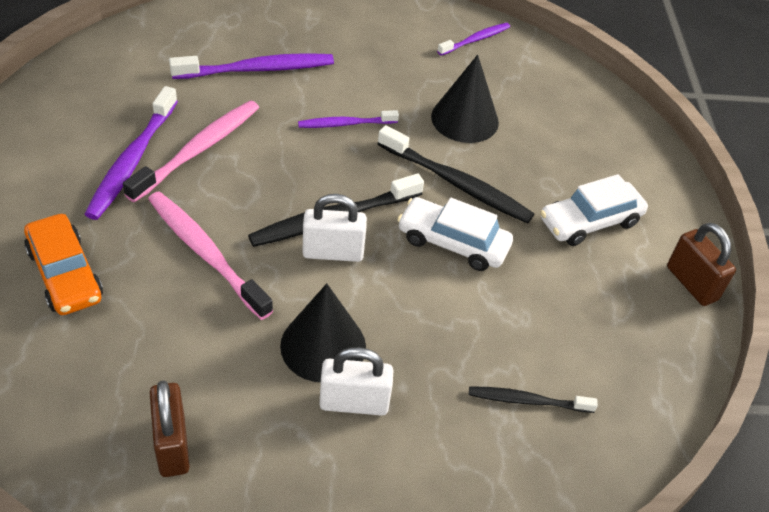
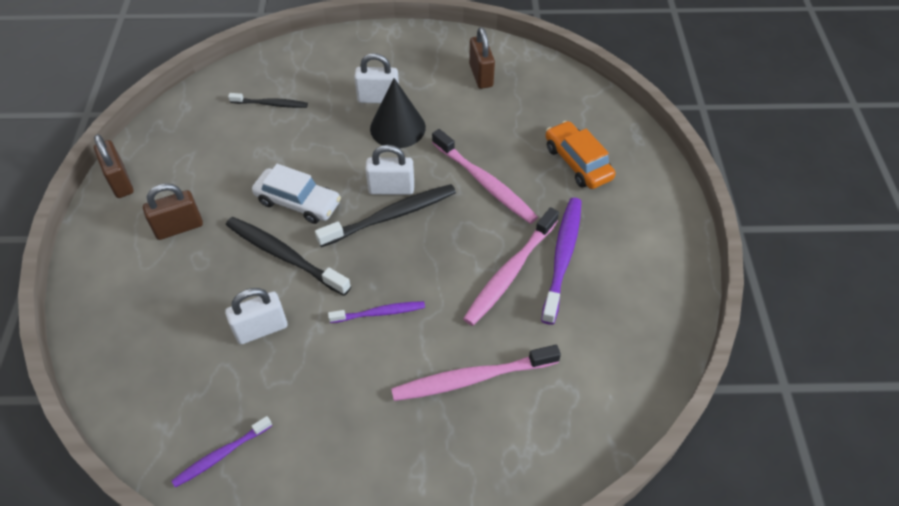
camera: 175 degrees left, 5 degrees up
purple toothbrush [169,53,334,79] -> pink toothbrush [391,345,561,401]
black cone [431,55,499,143] -> white padlock [225,288,288,344]
white car [540,174,648,246] -> brown padlock [143,183,203,240]

